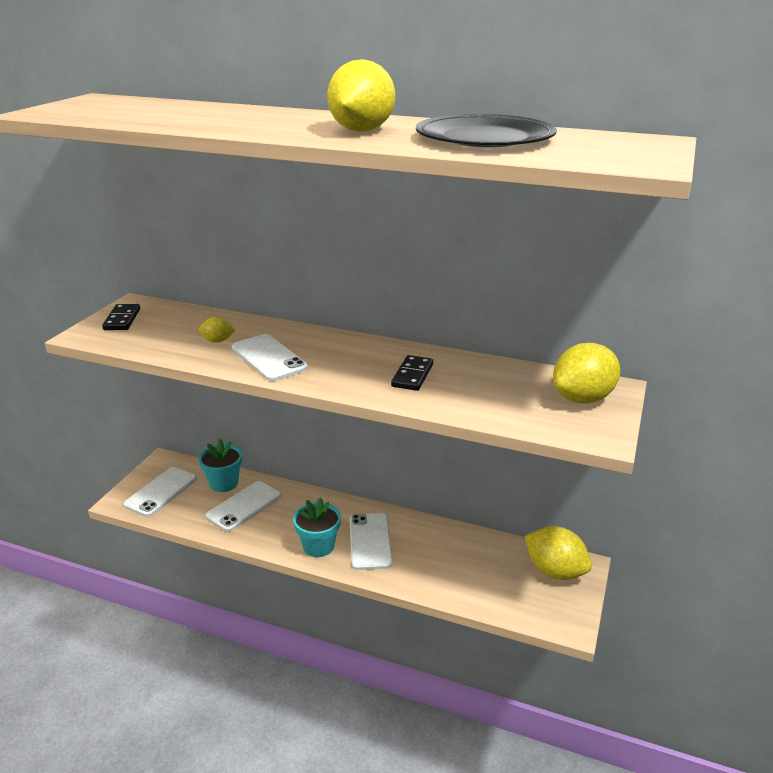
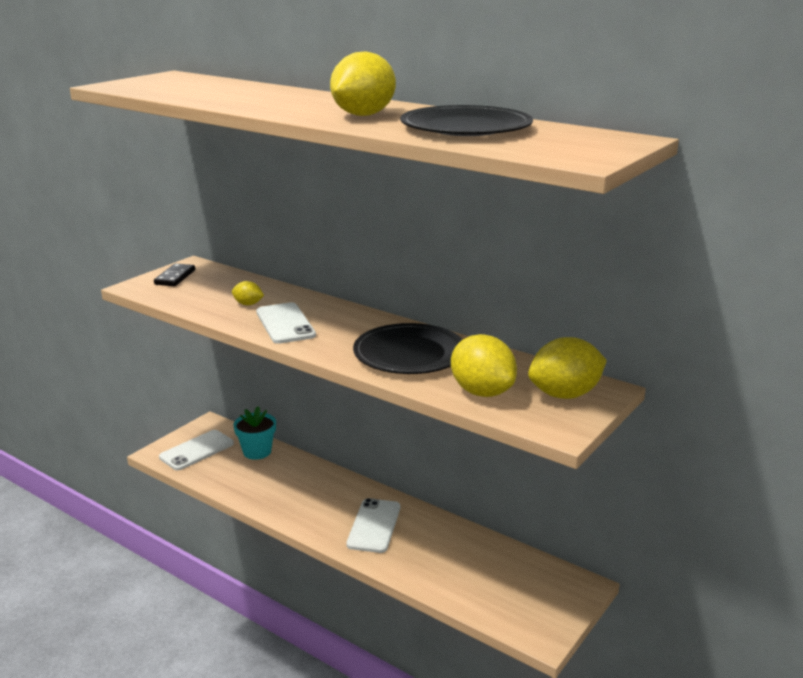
camera: 15 degrees right, 5 degrees down
white phone [206,481,281,532] -> none
turquoise flower pot [293,497,341,557] -> none
black domino [391,355,433,391] -> black plate [353,323,463,374]
yellow lemon [525,526,592,580] -> yellow lemon moved to [451,334,517,397]

